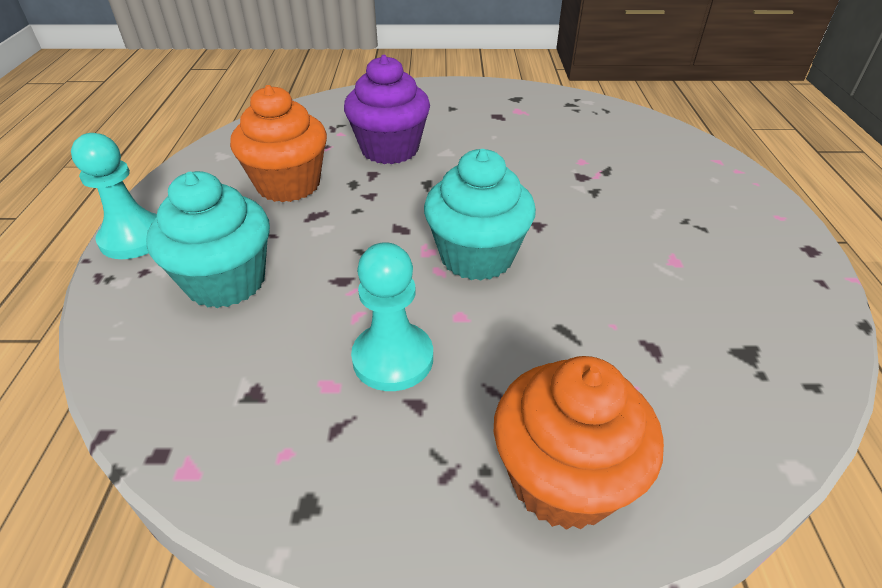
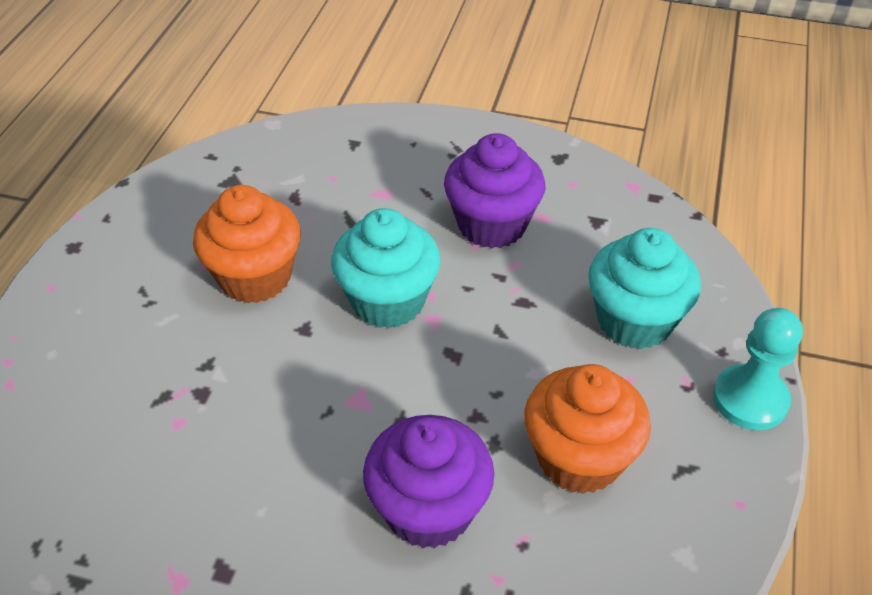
camera: 165 degrees left, 5 degrees up
turquoise pawn [351,242,433,391] -> purple cupcake [444,133,545,249]
orange cupcake [494,356,664,530] -> orange cupcake moved to [193,185,301,304]

